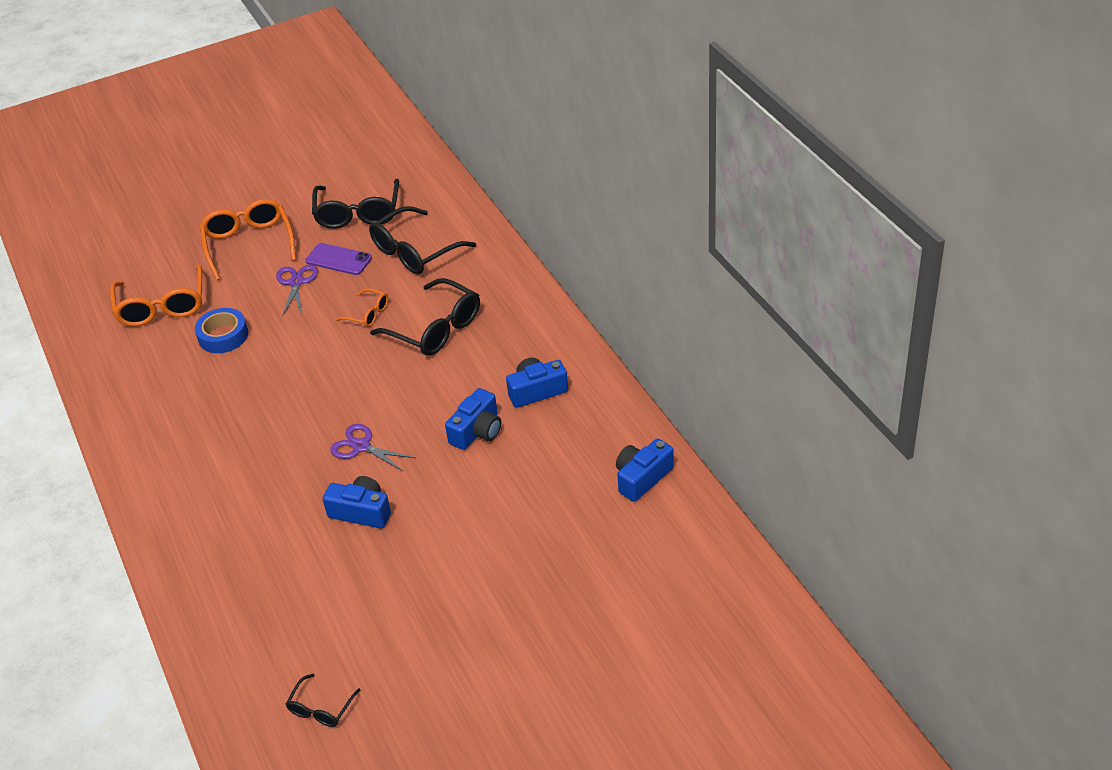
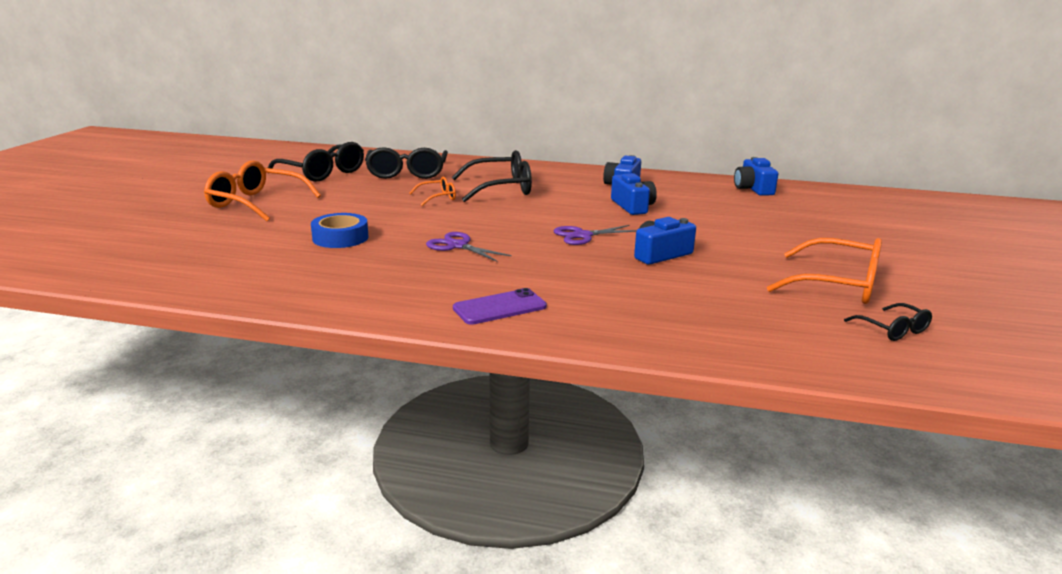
camera: 55 degrees left, 20 degrees down
orange glasses [110,265,202,327] -> orange glasses moved to [767,238,882,304]
purple scissors [276,265,318,316] -> purple scissors moved to [426,232,512,262]
purple phone [305,243,372,275] -> purple phone moved to [453,288,547,325]

